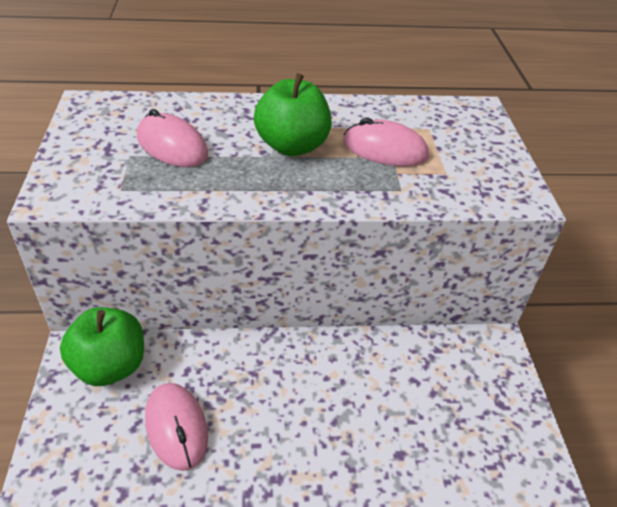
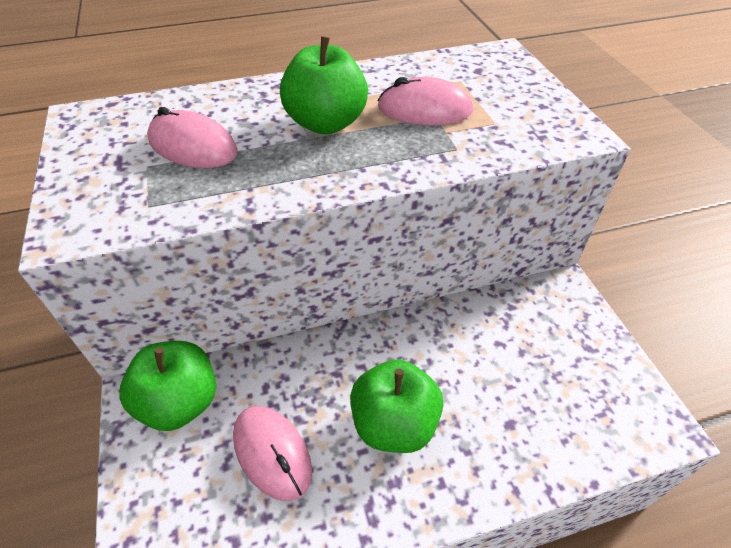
camera: 10 degrees left, 5 degrees up
none -> green apple [350,359,443,453]

